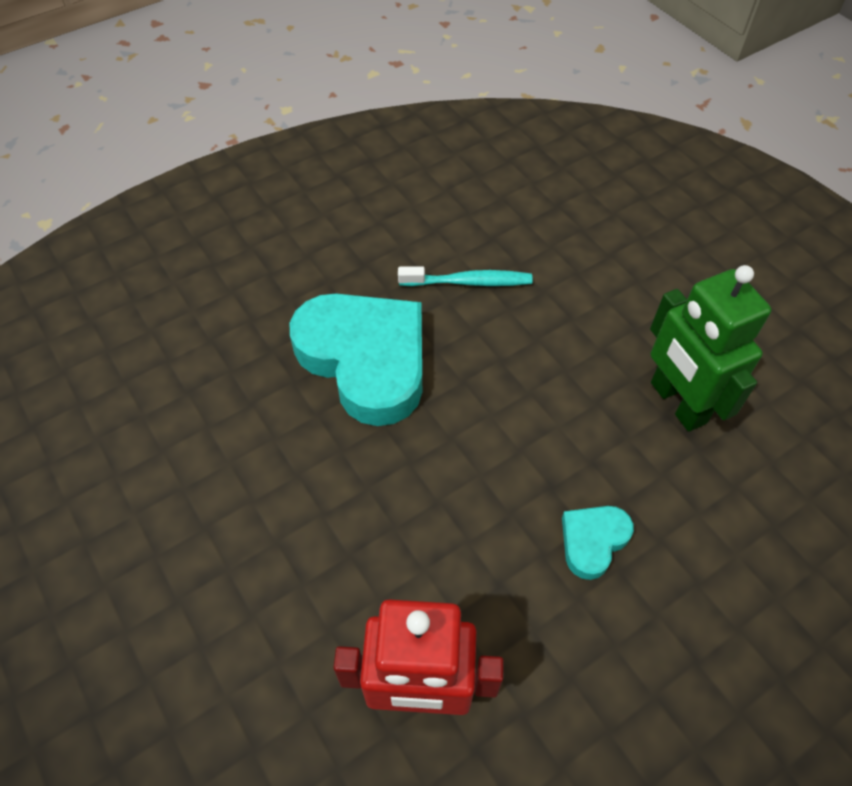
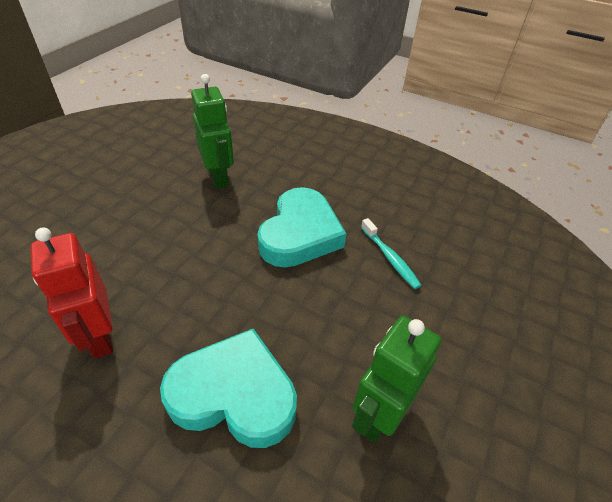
camera: 60 degrees right, 10 degrees down
turquoise heart [562,506,634,580] -> turquoise heart [160,329,297,448], size x2.22
none -> green robot [191,74,234,189]

